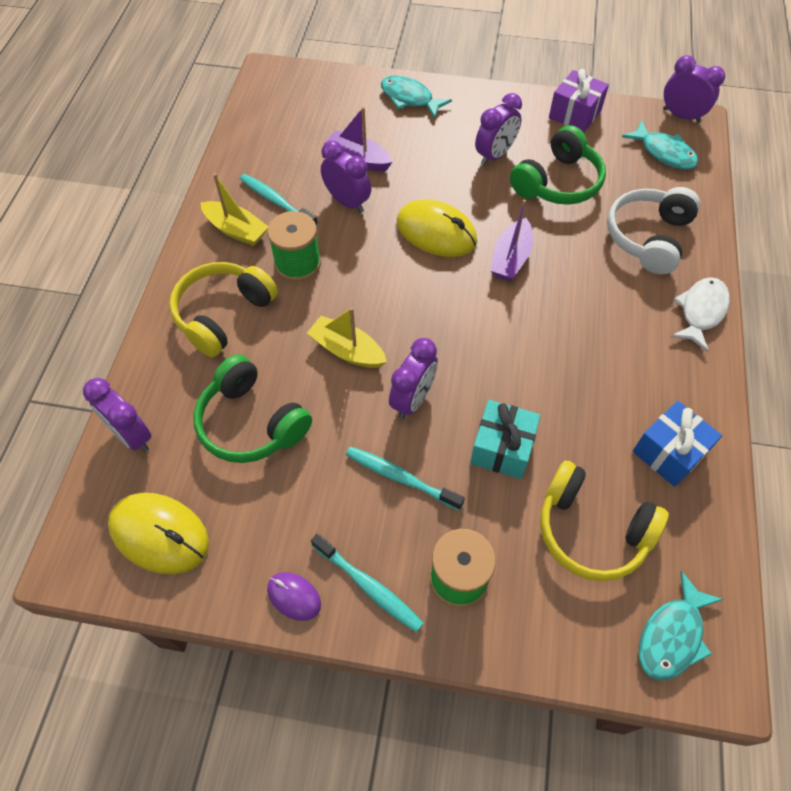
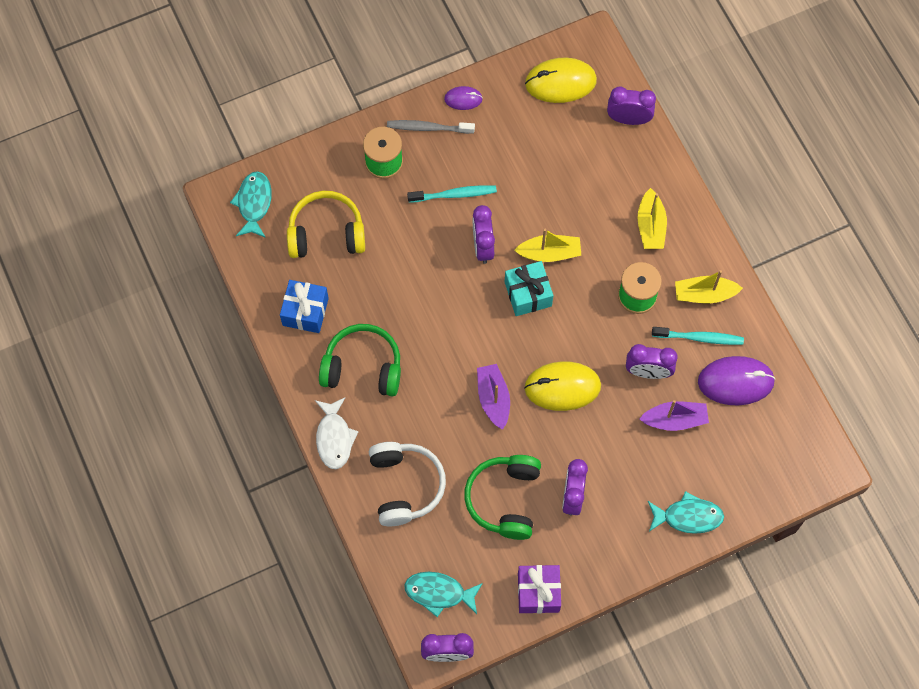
camera: 145 degrees right, 10 degrees up
yellow headphones [169,262,278,357] -> yellow boat [637,188,667,249]
green headphones [193,354,312,463] -> green headphones moved to [319,324,401,397]
turquoise toothbrush [311,533,424,633] -> grey toothbrush [387,120,475,134]
turquoise gift [470,400,541,479] -> turquoise gift moved to [505,261,553,316]
none -> purple mouse [698,356,776,406]

